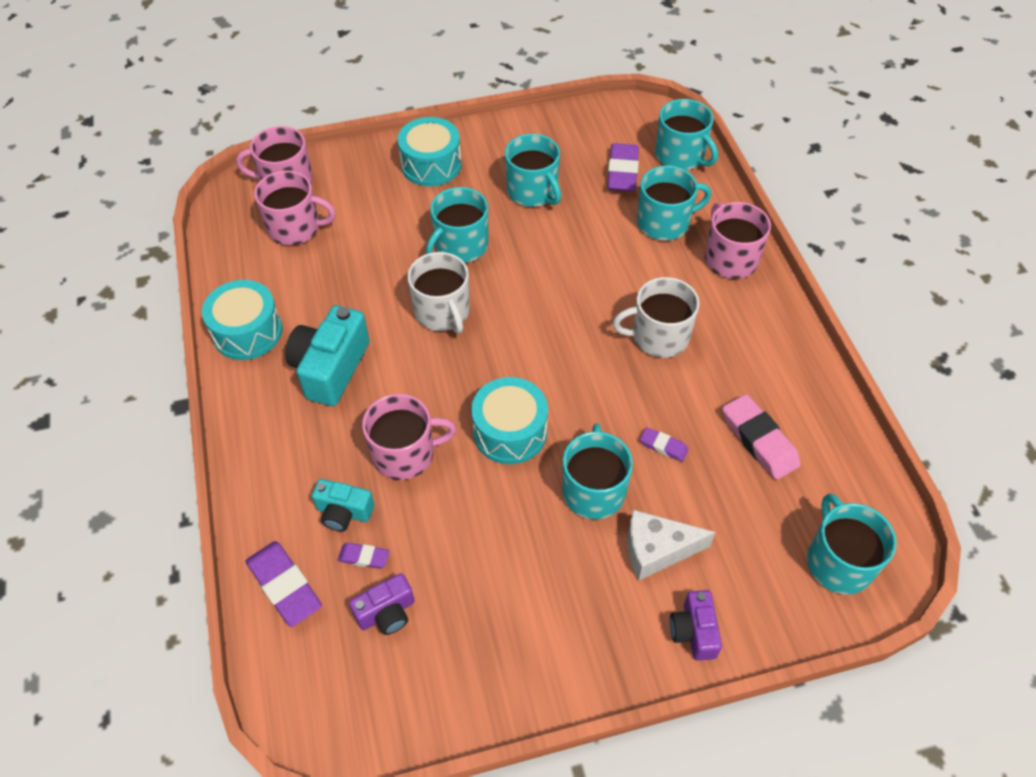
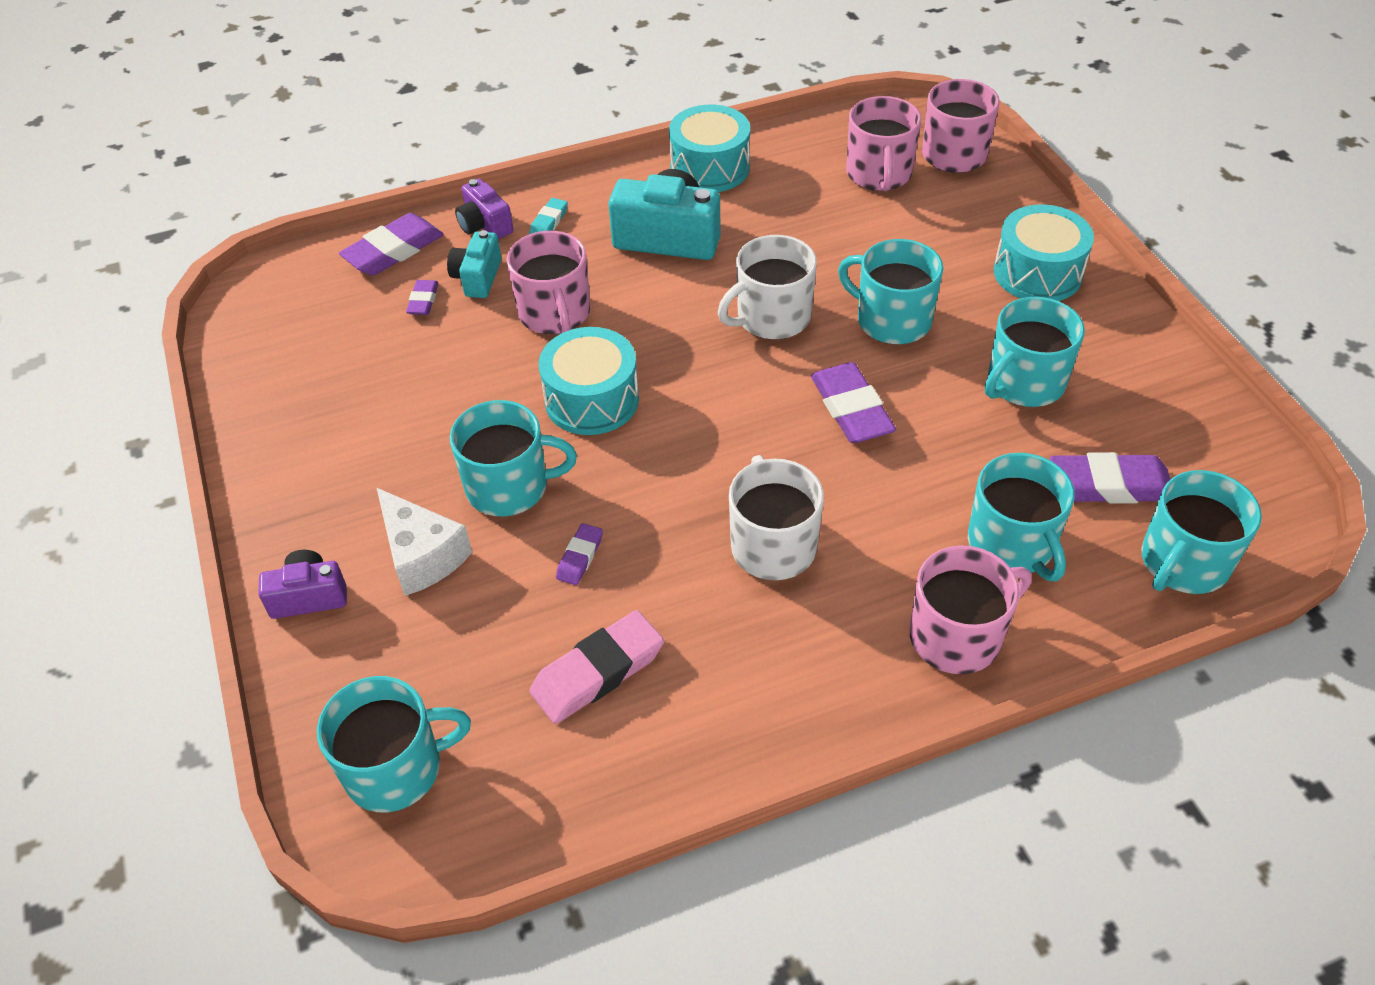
camera: 85 degrees right, 5 degrees down
purple camera [349,573,415,635] -> purple camera moved to [455,179,513,239]
white cheese [628,510,716,581] -> white cheese turned 150 degrees clockwise [377,488,472,596]
none -> turquoise eraser [529,198,568,234]
none -> purple eraser [811,362,896,443]

